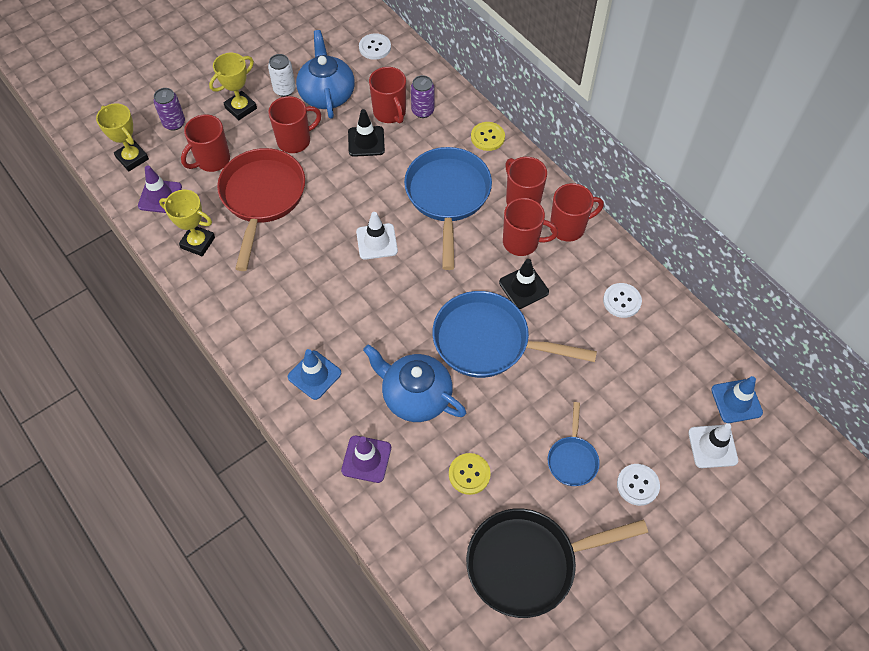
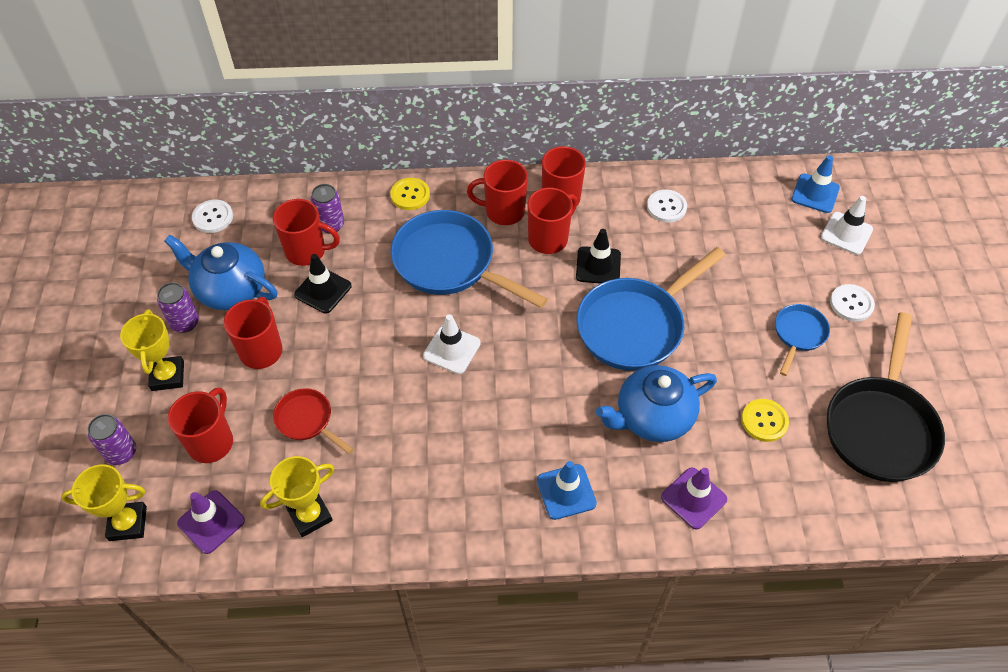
camera: 55 degrees left, 5 degrees down
red mug [181,114,230,172] -> red mug turned 150 degrees counterclockwise [168,388,233,463]
red pan [217,148,305,271] -> red pan [273,388,353,454], size x0.51
white can [268,54,296,97] -> purple can [157,282,199,333]
blue pan [548,402,600,486] -> blue pan turned 105 degrees counterclockwise [775,304,830,376]

